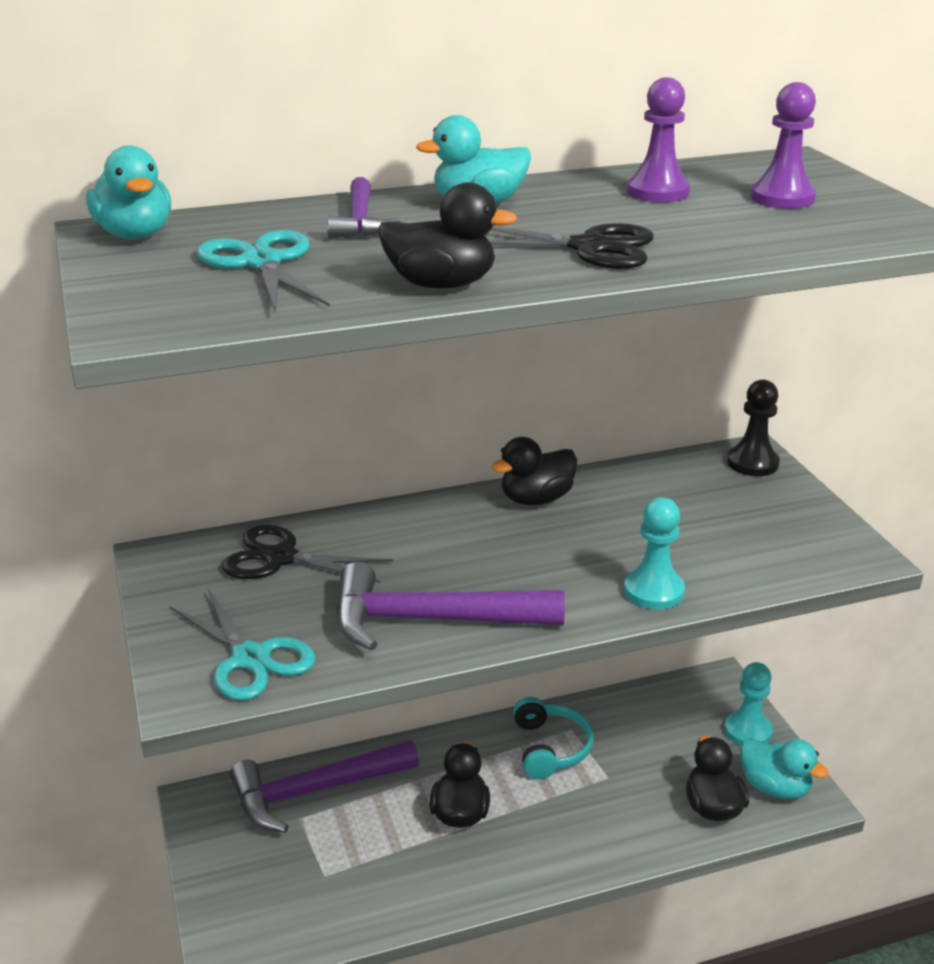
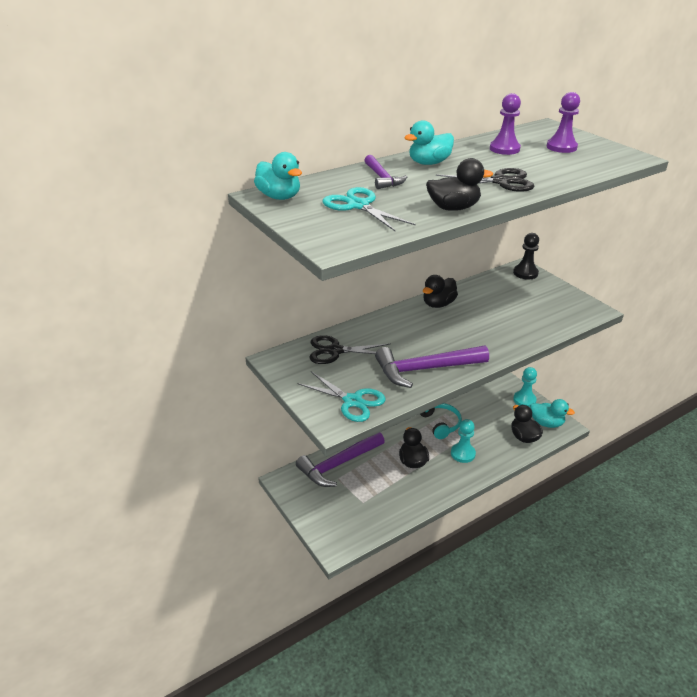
camera: 15 degrees left, 5 degrees up
turquoise pawn [624,497,685,610] -> turquoise pawn moved to [451,419,476,463]

